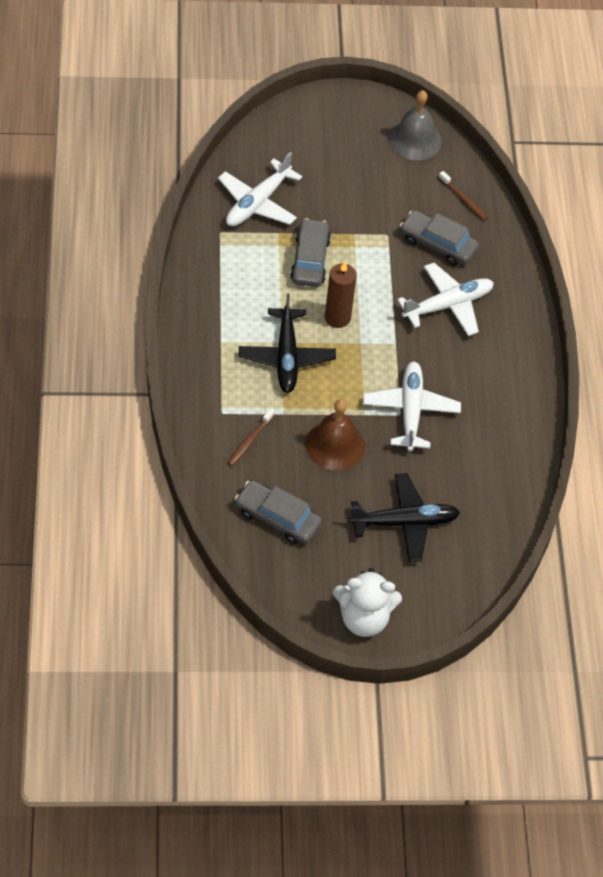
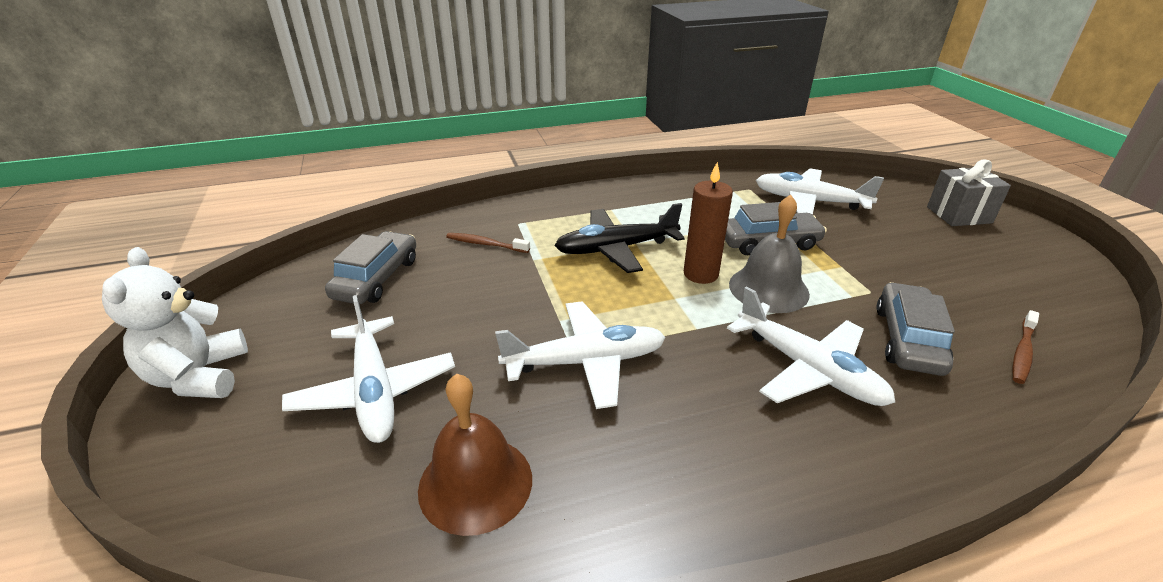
camera: 80 degrees right, 20 degrees down
brown bell [306,399,365,470] -> brown bell moved to [418,373,532,536]
black plane [349,473,460,562] -> white plane [282,295,455,443]
grey bell [389,90,442,160] -> grey bell moved to [729,195,810,313]
none -> grey gift [927,159,1011,226]

